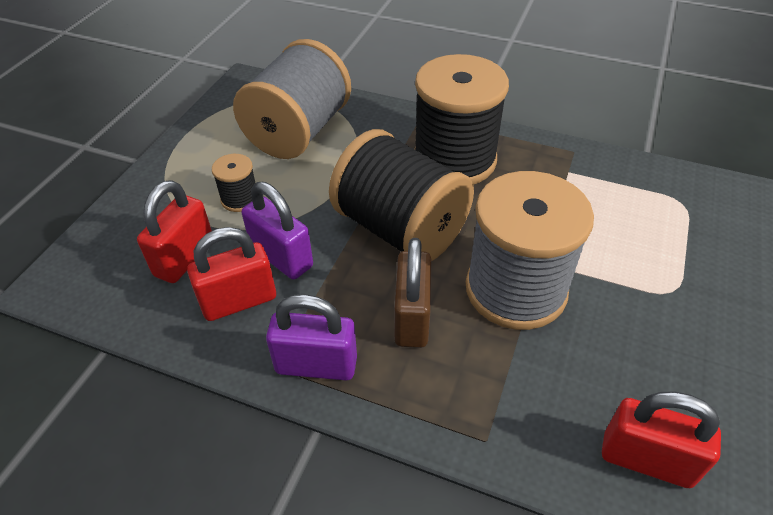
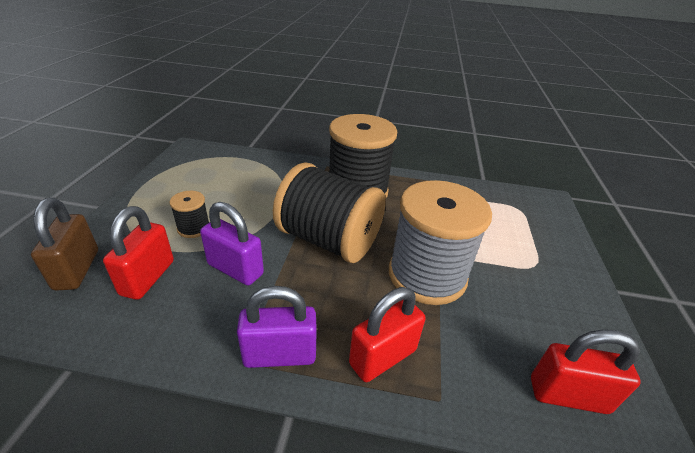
camera: 15 degrees left, 10 degrees down
red padlock [187,227,276,321] -> red padlock moved to [349,287,425,382]
grey spool [233,39,351,159] -> none
brown padlock [394,238,432,348] -> brown padlock moved to [31,198,98,291]

